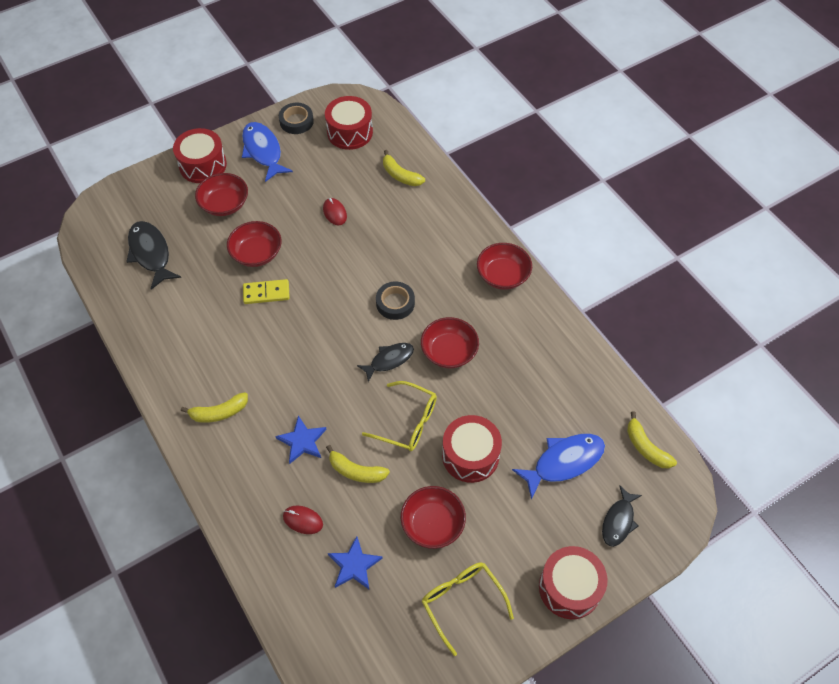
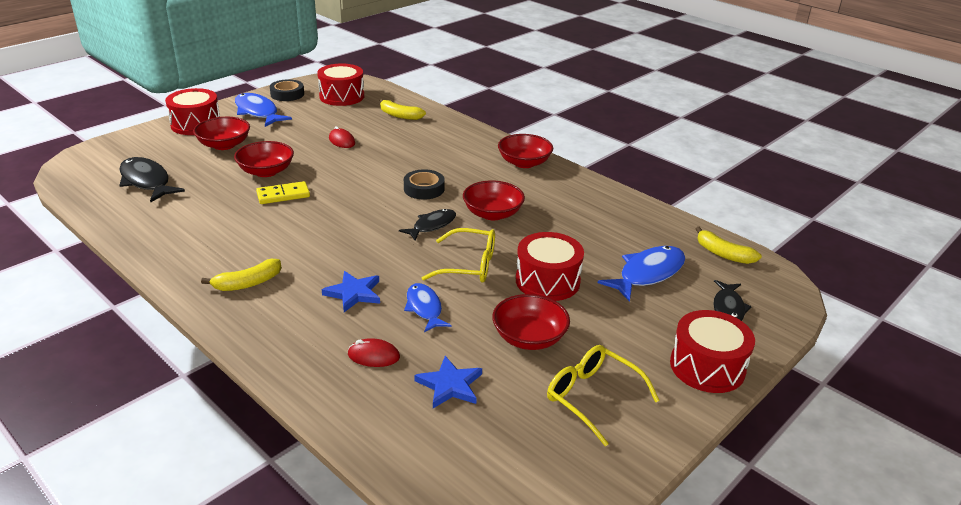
camera: 15 degrees left, 25 degrees down
yellow banana [326,445,390,483] -> blue fish [404,283,452,332]

